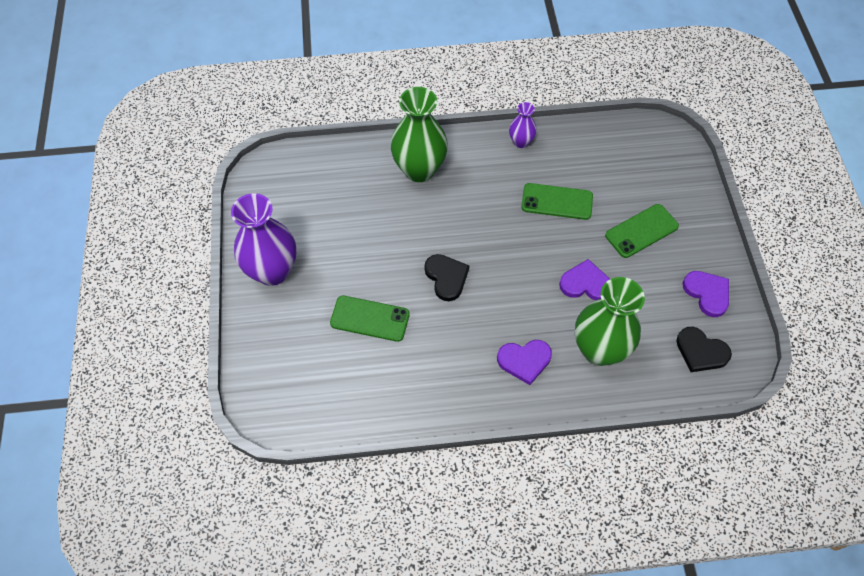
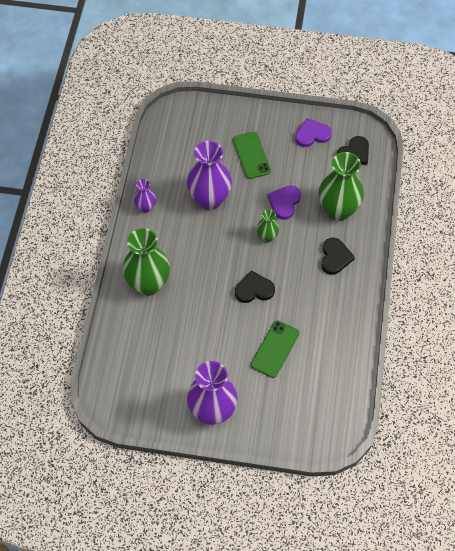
camera: 75 degrees left, 0 degrees up
purple heart [497,340,552,385] -> black heart [321,238,355,275]
green phone [521,183,593,220] -> purple vase [187,141,232,210]
none -> green vase [257,209,279,243]

